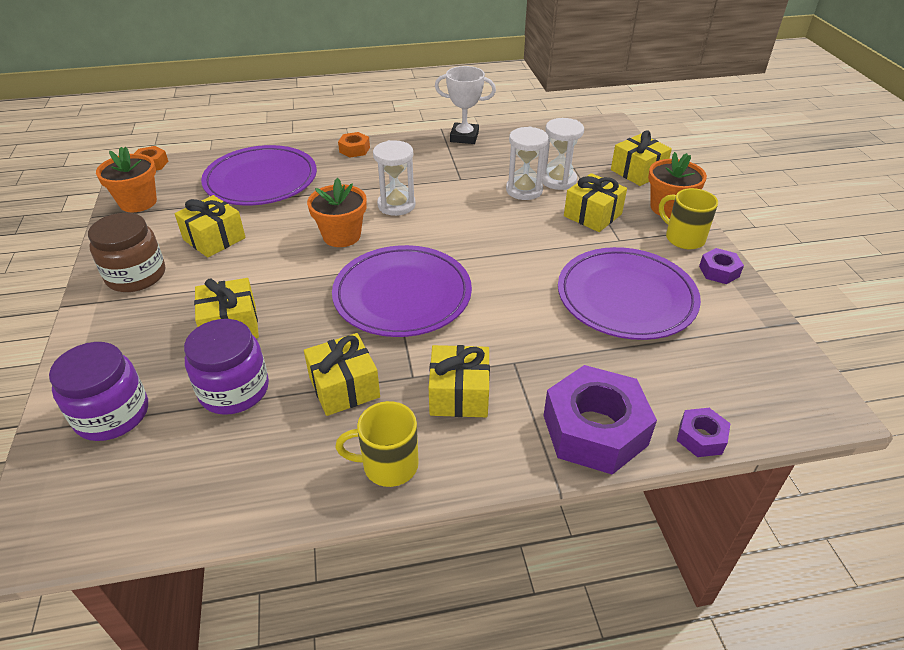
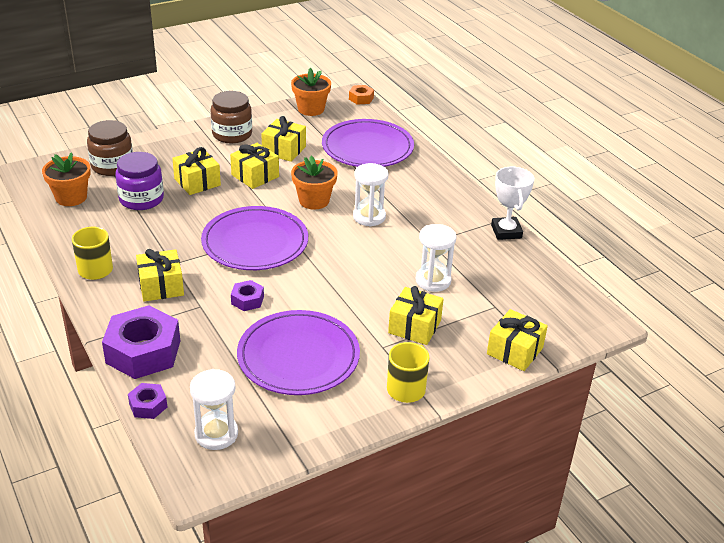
camera: 70 degrees right, 5 degrees down
purple jar [49,342,148,441] -> brown jar [87,120,133,176]
yellow gift [304,333,380,416] -> yellow gift moved to [230,143,279,189]
orange nut [338,132,370,158] -> none
white hourglass [542,118,584,190] -> white hourglass moved to [190,369,238,450]
orange flower pot [648,152,707,218] -> orange flower pot moved to [42,152,91,206]
purple nut [699,248,744,284] -> purple nut moved to [231,280,264,311]

